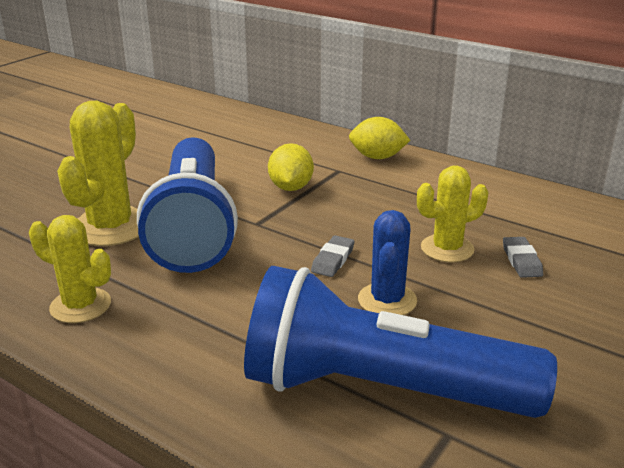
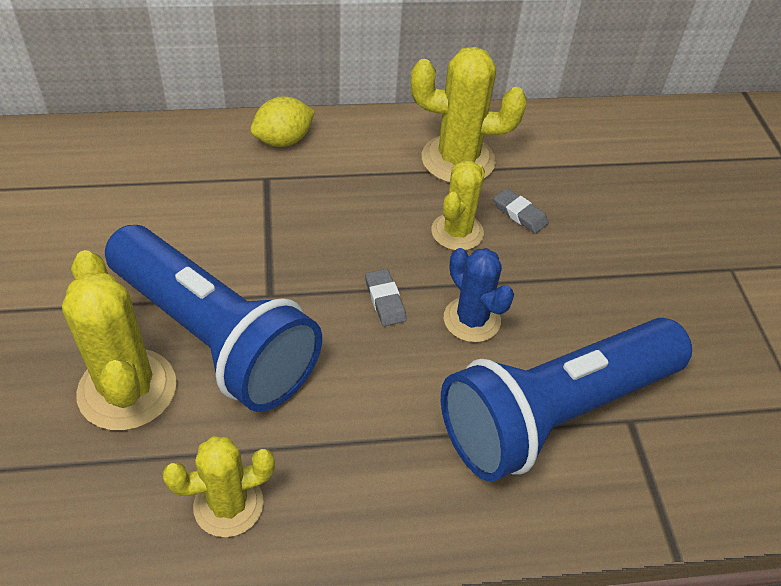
camera: 45 degrees left, 20 degrees up
yellow lemon [268,143,314,191] -> none
none -> yellow cactus [411,47,527,183]

